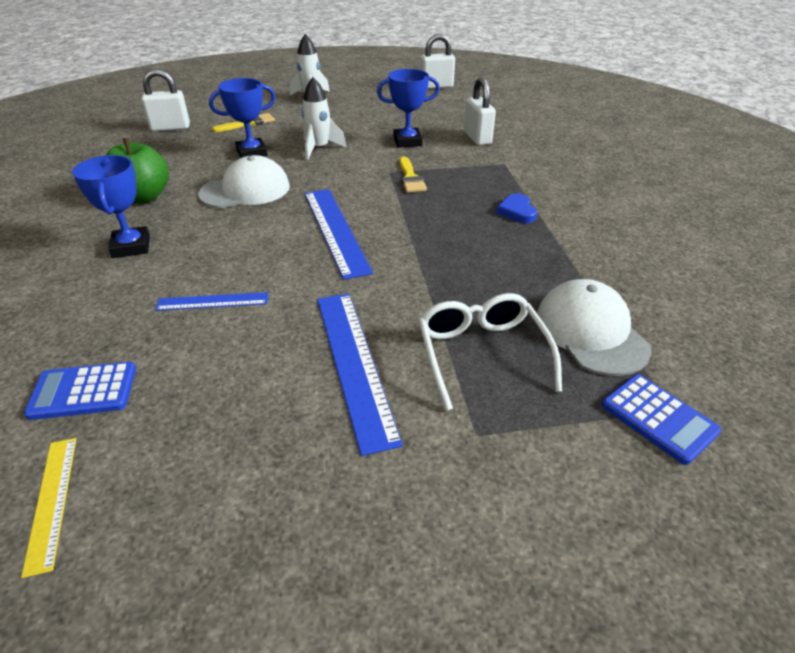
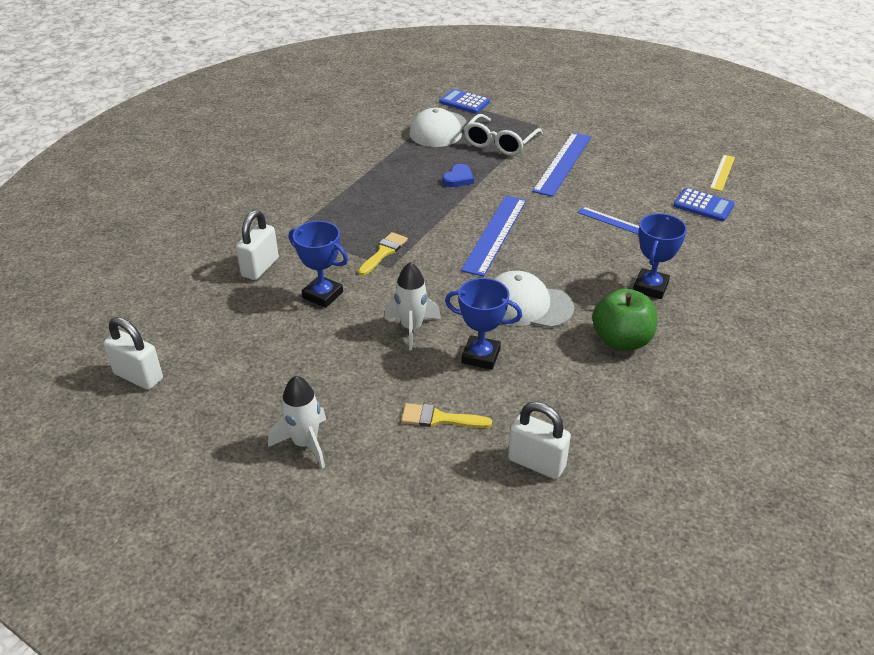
camera: 140 degrees left, 0 degrees up
blue heart [496,193,537,223] -> blue heart moved to [443,164,474,187]
blue calculator [602,374,721,465] -> blue calculator turned 60 degrees counterclockwise [439,89,490,113]

